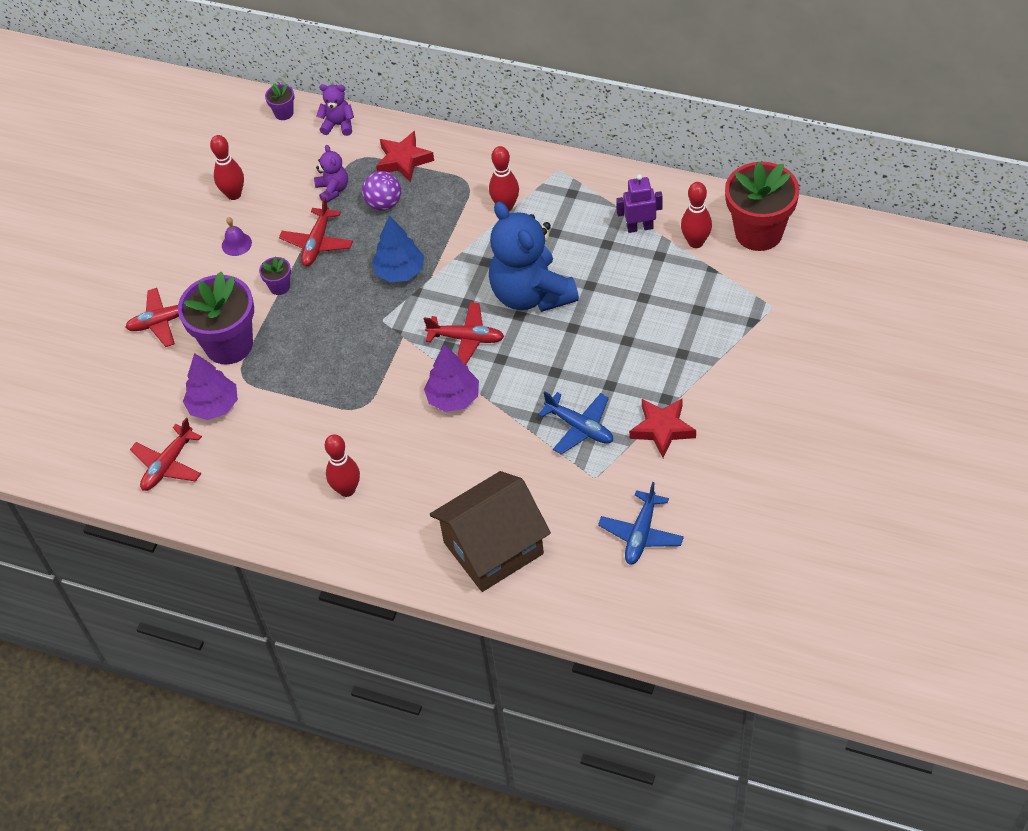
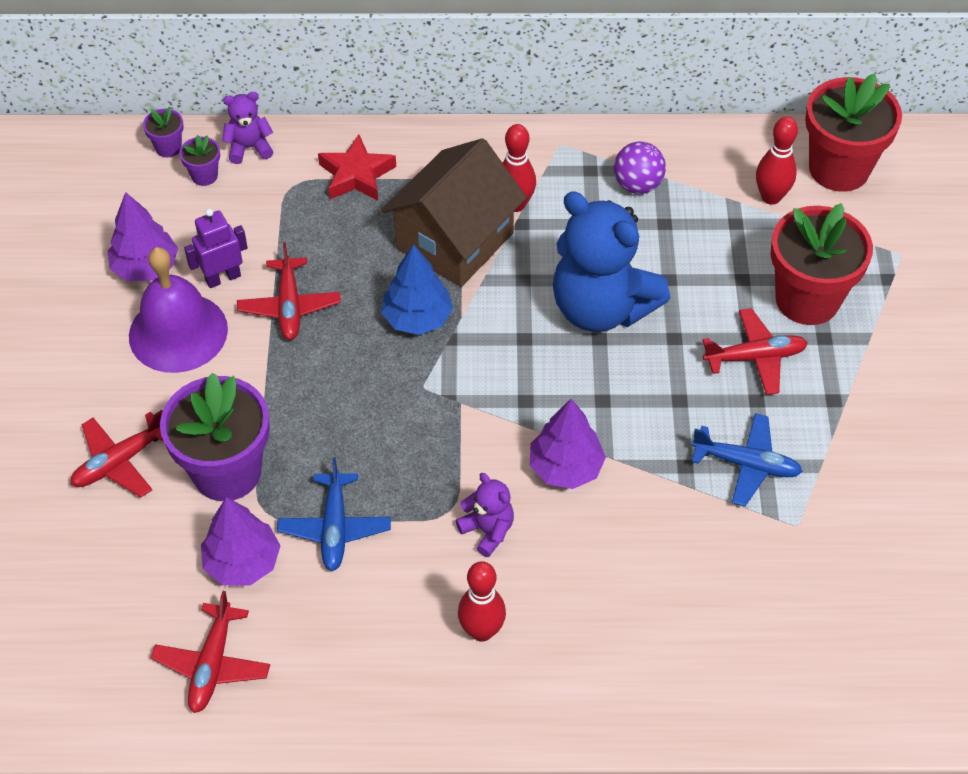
camera: 25 degrees left, 0 degrees up
red bowling pin [210,135,244,200] -> purple tree [108,192,178,281]
purple bell [222,217,252,256] -> purple bell [129,247,228,373], size x2.32
purple flower pot [259,257,291,295] -> purple flower pot moved to [179,135,220,186]
purple teddy bear [314,145,348,202] -> purple teddy bear moved to [456,473,514,557]
purple ball [362,171,401,211] -> purple ball moved to [614,142,666,194]
red plane [424,302,504,365] -> red plane moved to [703,308,808,395]
brown house [430,471,551,592] -> brown house moved to [381,138,527,287]
blue plane [598,482,684,565] -> blue plane moved to [277,457,391,571]
purple robot [616,174,663,233] -> purple robot moved to [184,209,248,288]
red star [629,398,696,458] -> none
none -> red flower pot [771,203,873,325]

